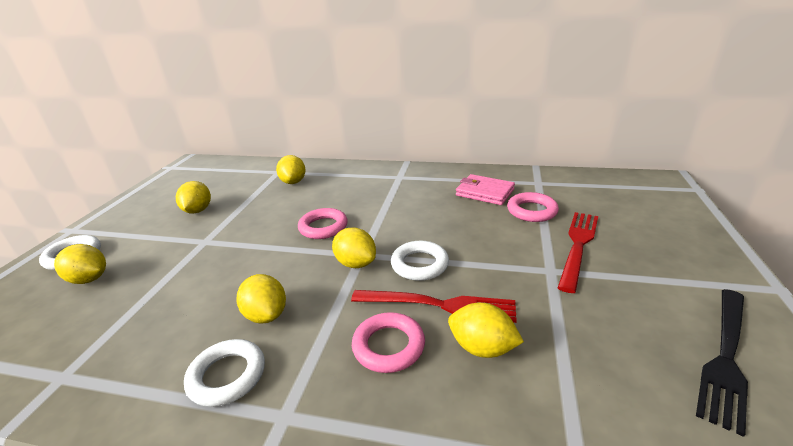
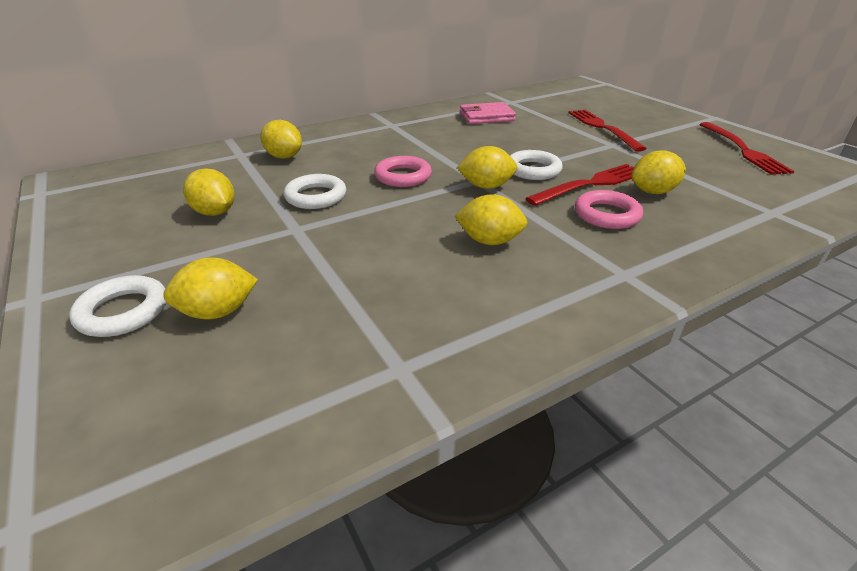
camera: 45 degrees left, 5 degrees up
white ring [184,339,265,407] -> white ring moved to [284,174,346,209]
pink ring [507,192,559,222] -> none
black fork [696,289,748,437] -> red fork [699,122,794,175]

